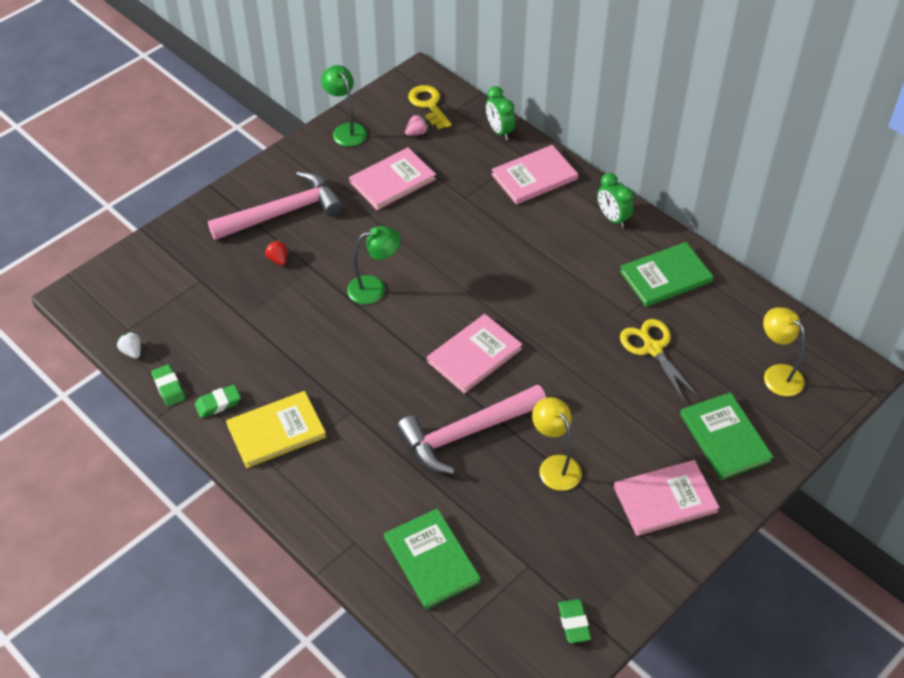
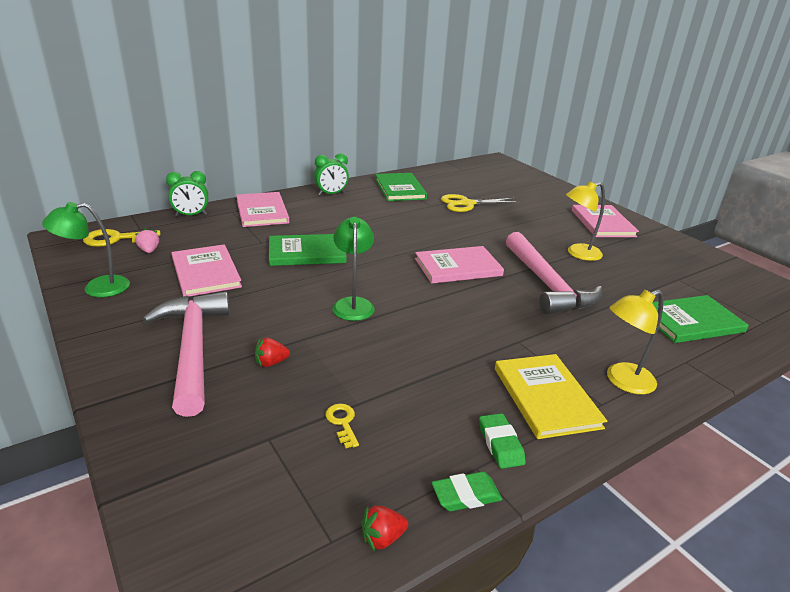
camera: 80 degrees left, 20 degrees down
white strawberry [116,331,141,359] -> red strawberry [361,505,408,552]
pink book [427,314,523,394] -> pink book turned 75 degrees counterclockwise [415,246,504,284]
green eraser [558,599,591,643] -> none
green book [680,392,773,480] -> green book moved to [269,234,347,266]
yellow lamp [763,307,805,396] -> yellow lamp moved to [607,290,664,395]
none -> yellow key [325,403,359,448]

